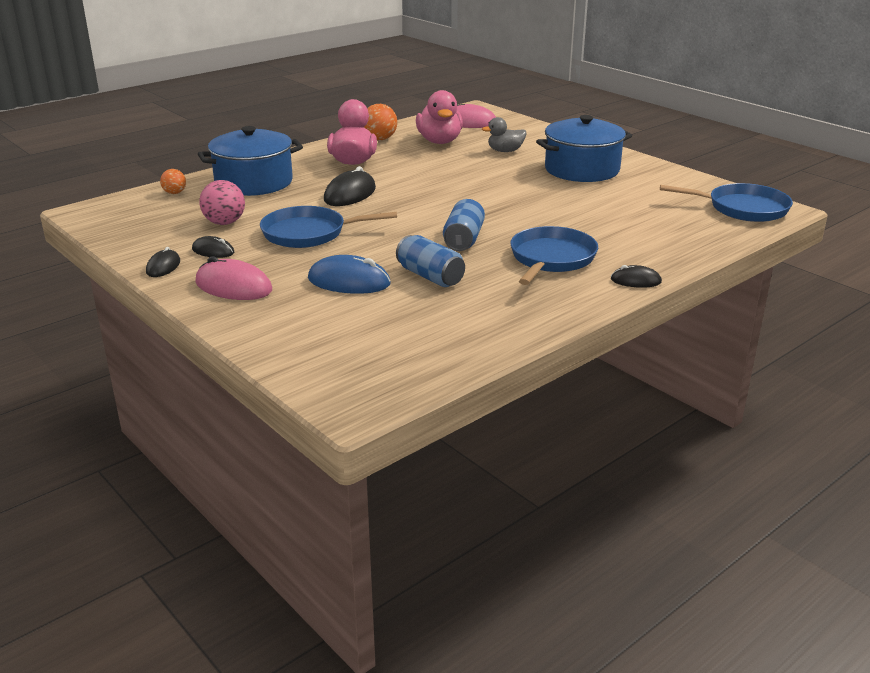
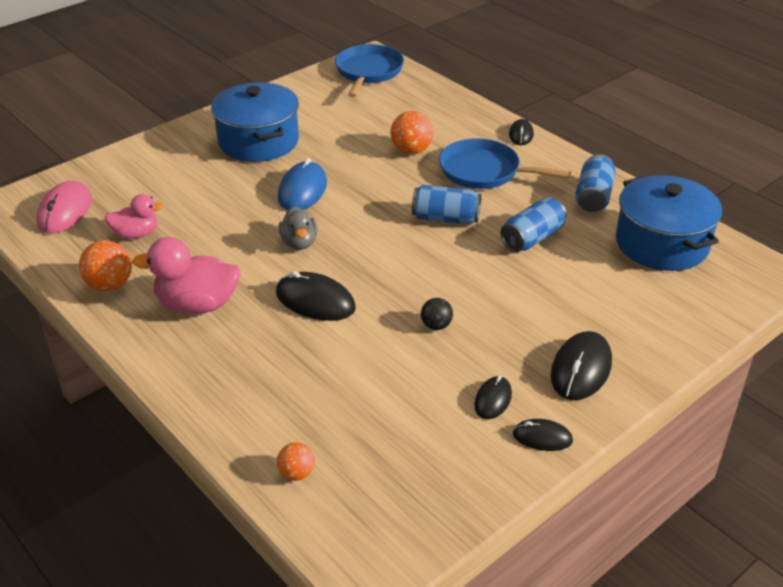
camera: 90 degrees left, 10 degrees up
pink mouse [195,256,272,300] -> black mouse [550,331,612,400]
blue pot [198,126,303,196] -> blue pot moved to [616,175,722,271]
pink ball [199,180,245,225] -> none
blue pan [260,206,397,248] -> black ball [421,298,453,330]
blue mouse [308,255,391,294] -> blue mouse moved to [278,158,327,210]
pink duck [416,90,463,144] -> pink duck [105,194,164,239], size x0.62
grey duck [482,117,526,152] -> grey duck moved to [279,206,318,250]
none -> orange ball [391,111,433,154]
none -> blue can [575,154,616,212]

